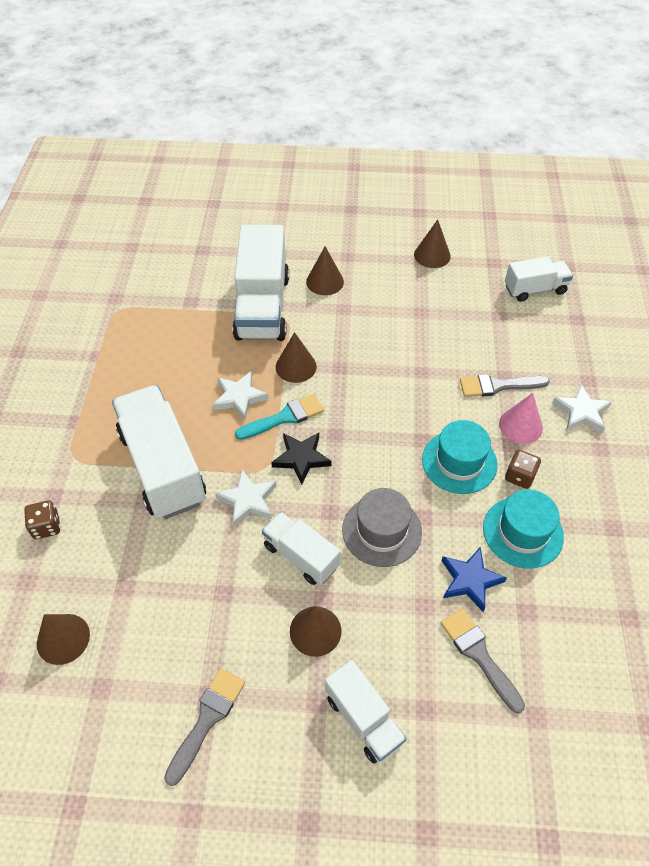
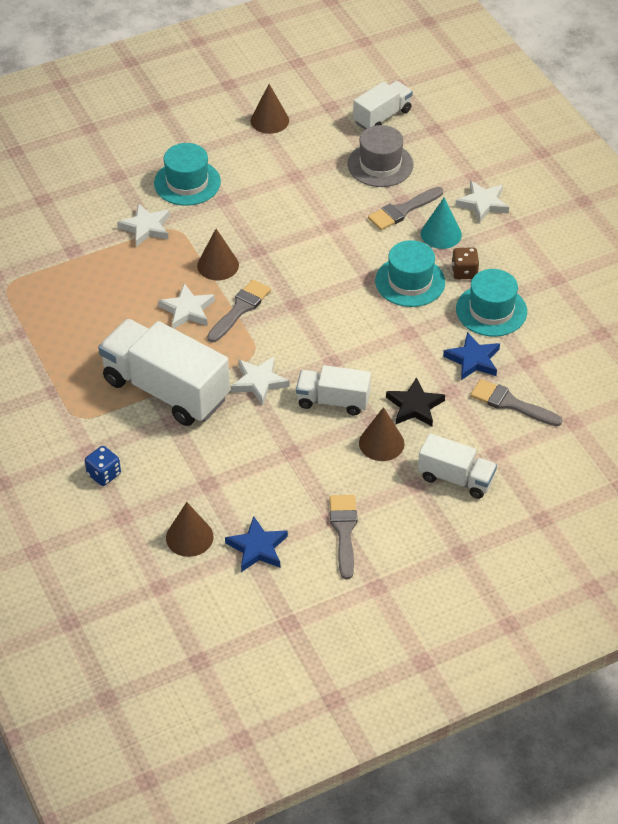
camera: 30 degrees left, 5 degrees down
brown dice [24,500,60,539] -> blue dice [85,446,121,486]
white truck [232,225,289,341] -> white star [117,203,170,247]
turquoise brush [235,394,324,440] -> grey brush [207,279,271,342]
black star [271,433,332,485] -> black star moved to [386,377,445,426]
brown cone [306,246,344,295] -> turquoise hat [154,143,221,206]
grey hat [342,488,422,567] -> grey hat moved to [347,125,413,187]
pink cone [499,393,543,444] -> turquoise cone [421,198,462,249]
none -> blue star [225,516,288,572]

